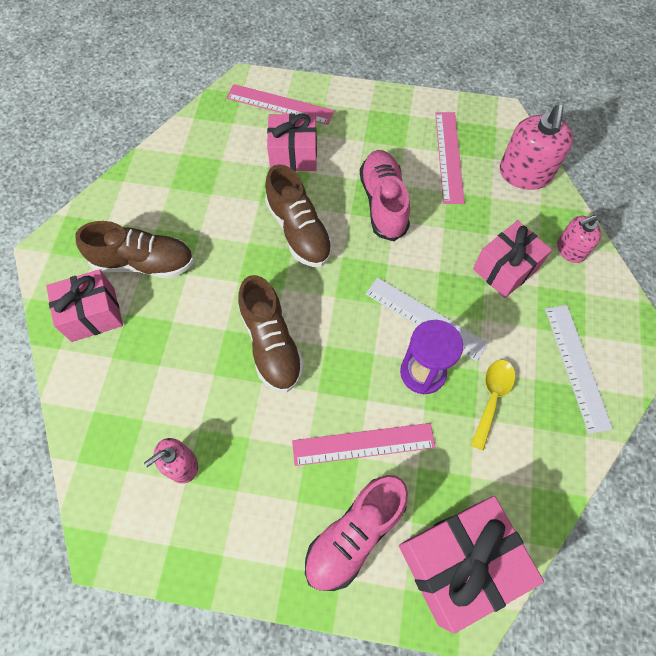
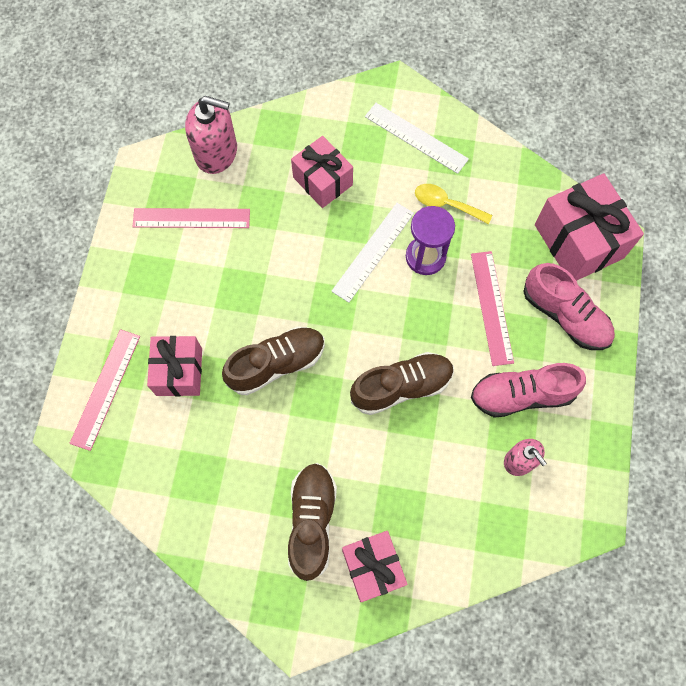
camera: 90 degrees left, 5 degrees up
pink shoe [360,150,410,241] -> pink shoe moved to [471,363,586,418]
white ruler [545,305,613,434] -> white ruler turned 45 degrees clockwise [365,103,469,174]
pink soap dispenser [557,215,601,263] -> none

